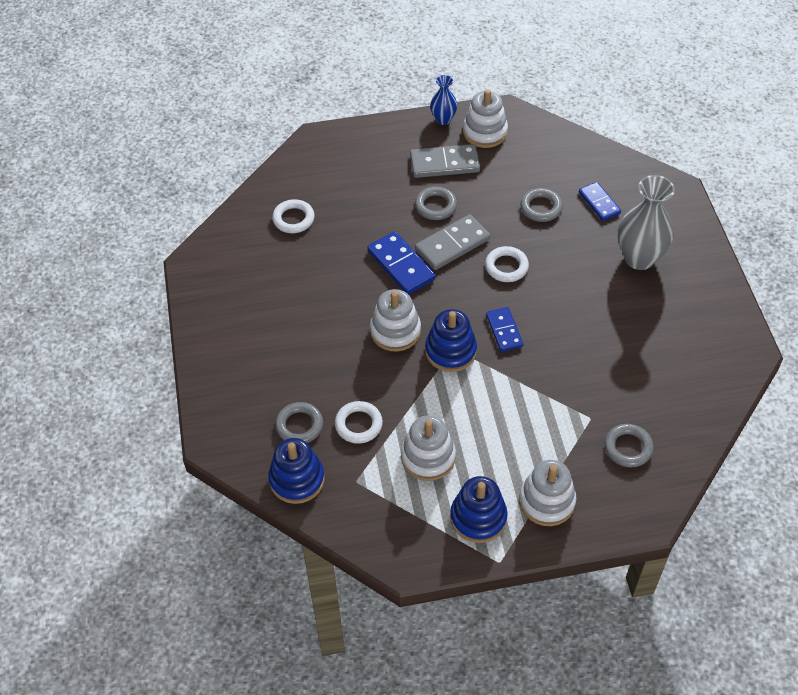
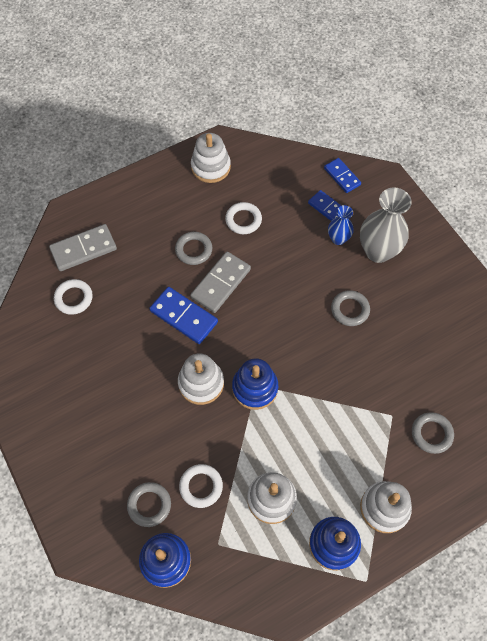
camera: 20 degrees left, 10 degrees up
grey domino [410,144,480,178] -> grey domino moved to [49,224,117,271]
blue vase [430,75,457,125] -> blue vase moved to [328,205,354,245]
white ring [485,246,529,282] -> white ring moved to [225,202,262,234]
blue domino [486,307,523,352] -> blue domino moved to [324,158,361,193]
grey ring [520,188,563,222] -> grey ring moved to [331,290,370,326]

